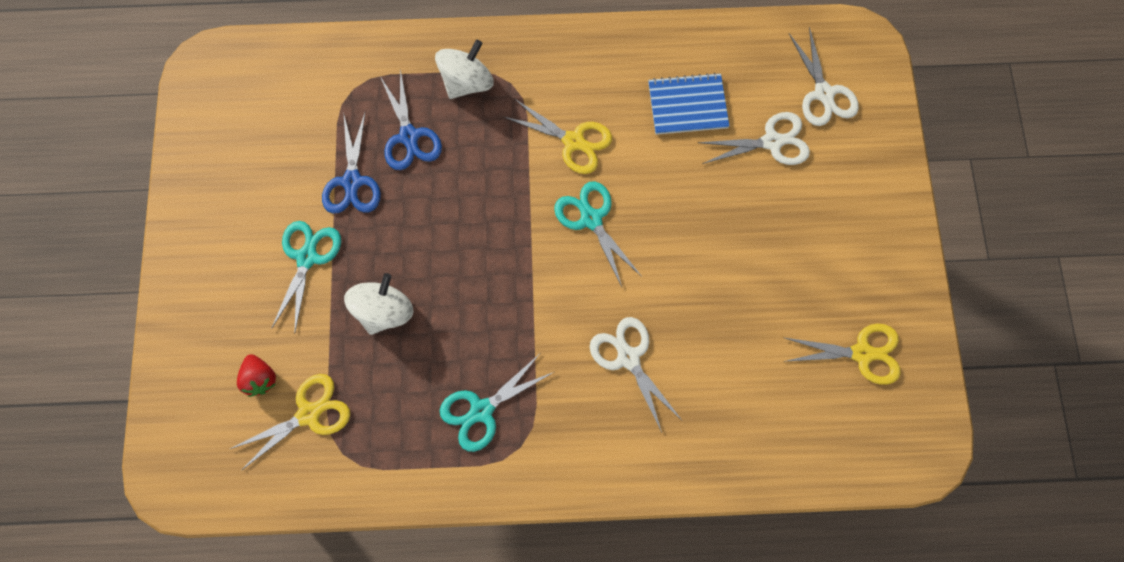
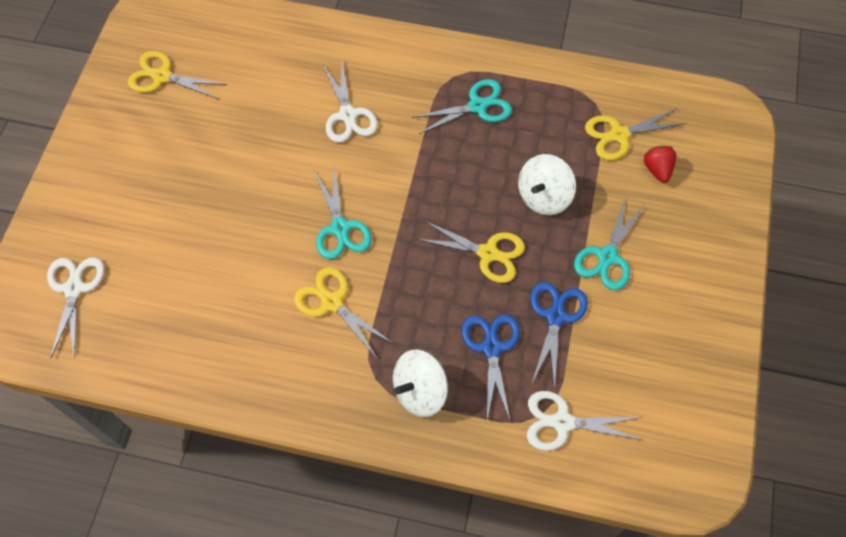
camera: 165 degrees left, 10 degrees down
blue notebook [648,73,729,135] -> none
white scissors [698,112,810,165] -> white scissors moved to [527,391,642,451]
none -> yellow scissors [416,221,525,283]

